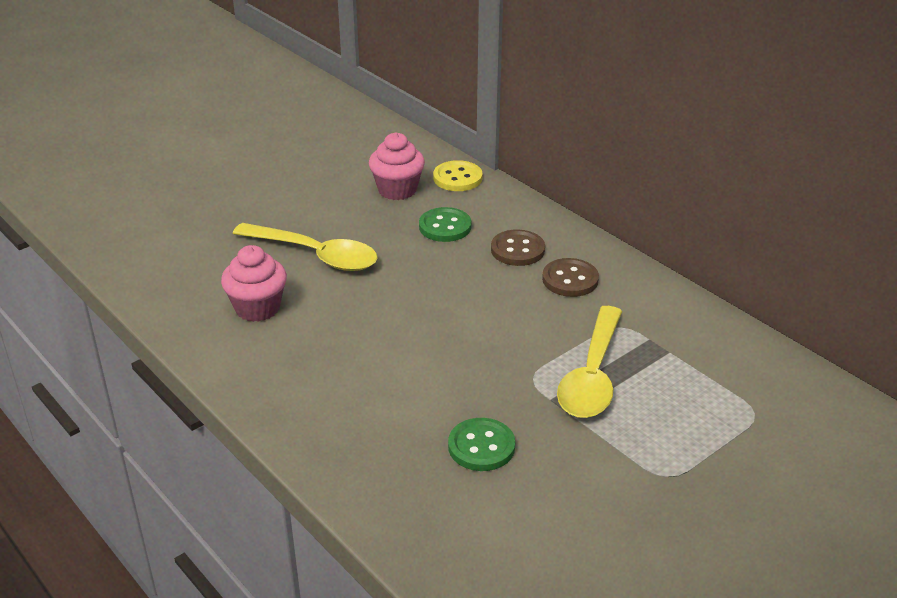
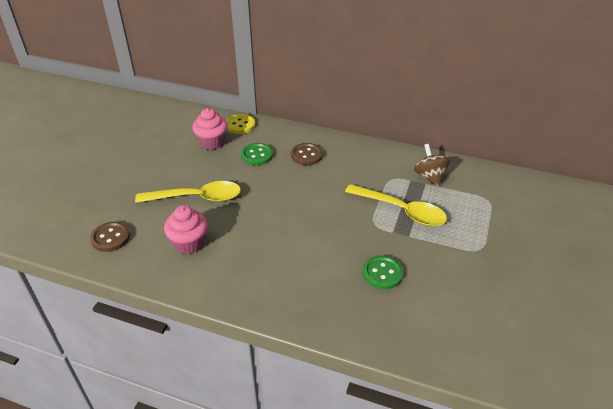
camera: 30 degrees left, 5 degrees up
brown button [542,258,599,297] -> brown button moved to [90,222,130,252]
yellow spoon [557,306,622,418] -> yellow spoon turned 45 degrees counterclockwise [345,184,447,226]
none -> brown spinning top [414,144,450,187]

